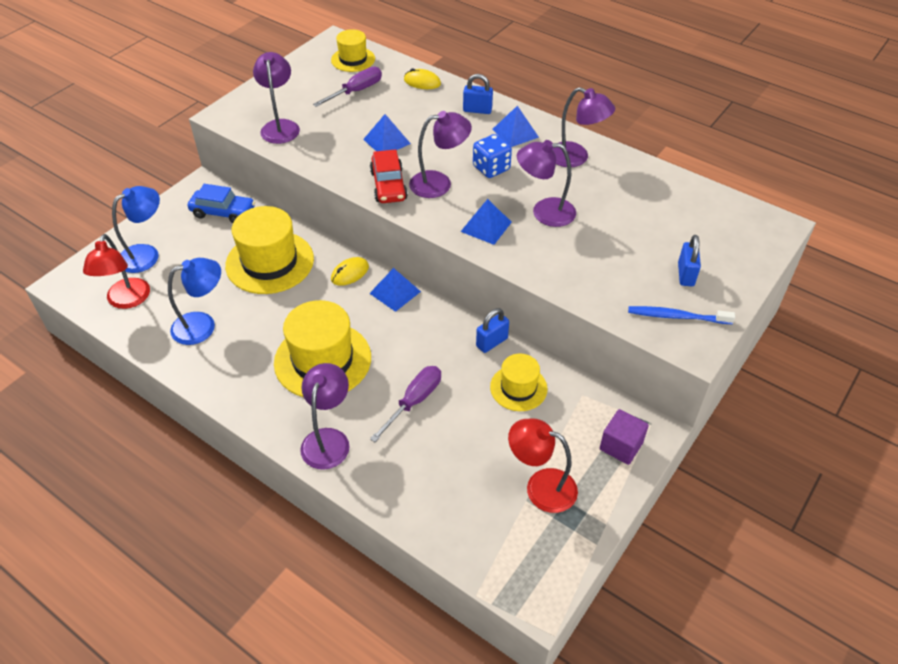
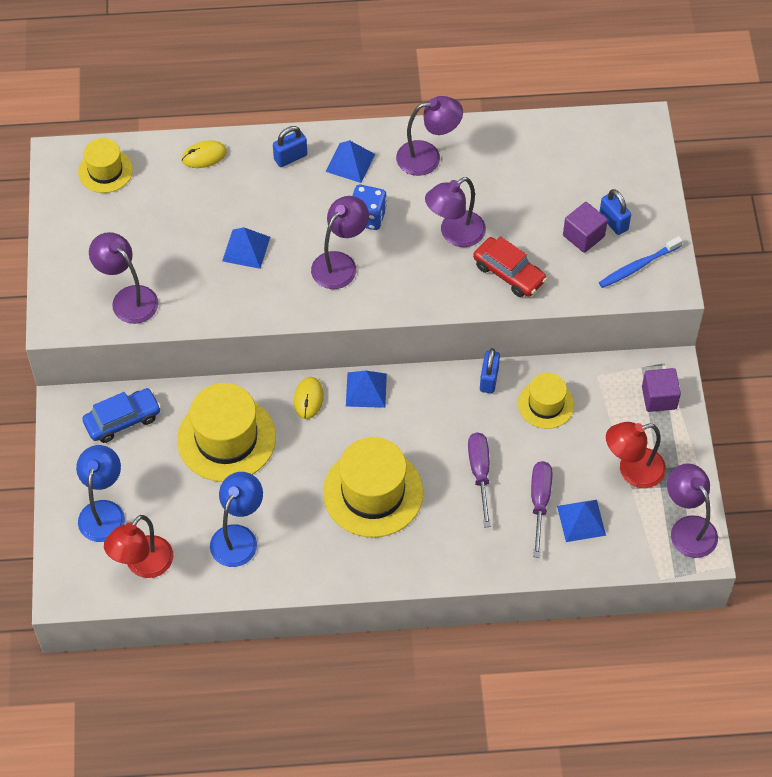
camera: 40 degrees left, 10 degrees up
red lamp [83,234,150,309] -> red lamp turned 75 degrees clockwise [104,515,173,578]
purple lamp [300,363,350,470] -> purple lamp moved to [667,464,718,558]
purple screwdriver [313,67,382,107] -> purple screwdriver moved to [531,461,552,558]
red car [370,149,408,203] -> red car moved to [473,236,547,297]
blue pyramid [461,199,512,245] -> blue pyramid moved to [557,500,606,542]
none -> purple cube [563,202,608,253]

